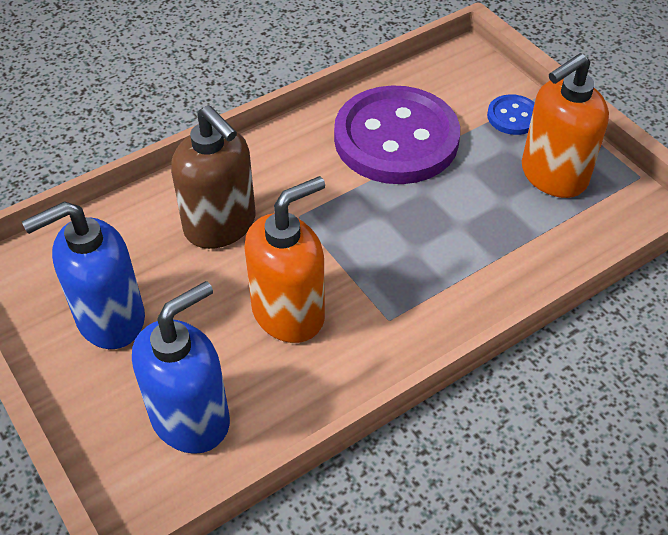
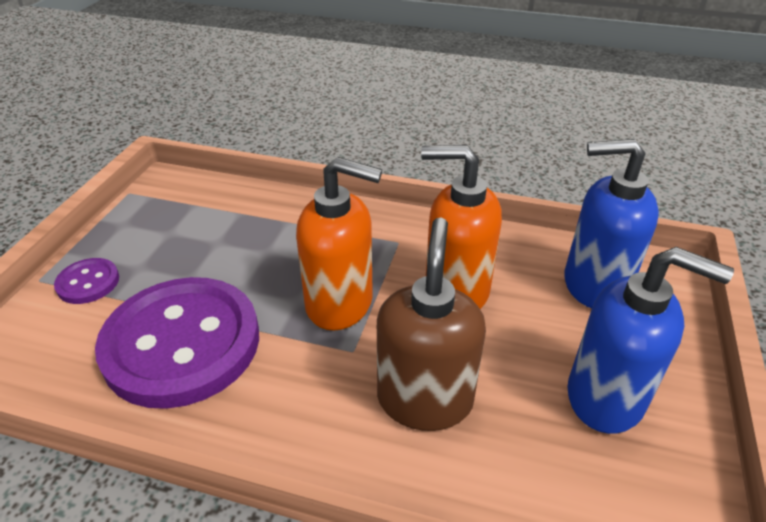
camera: 130 degrees left, 10 degrees down
blue button [487,94,535,135] -> purple button [54,258,119,304]
orange soap dispenser [522,53,609,198] -> orange soap dispenser moved to [296,157,382,331]

